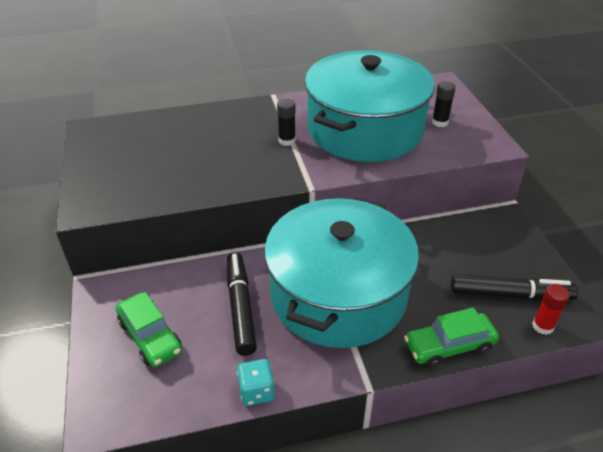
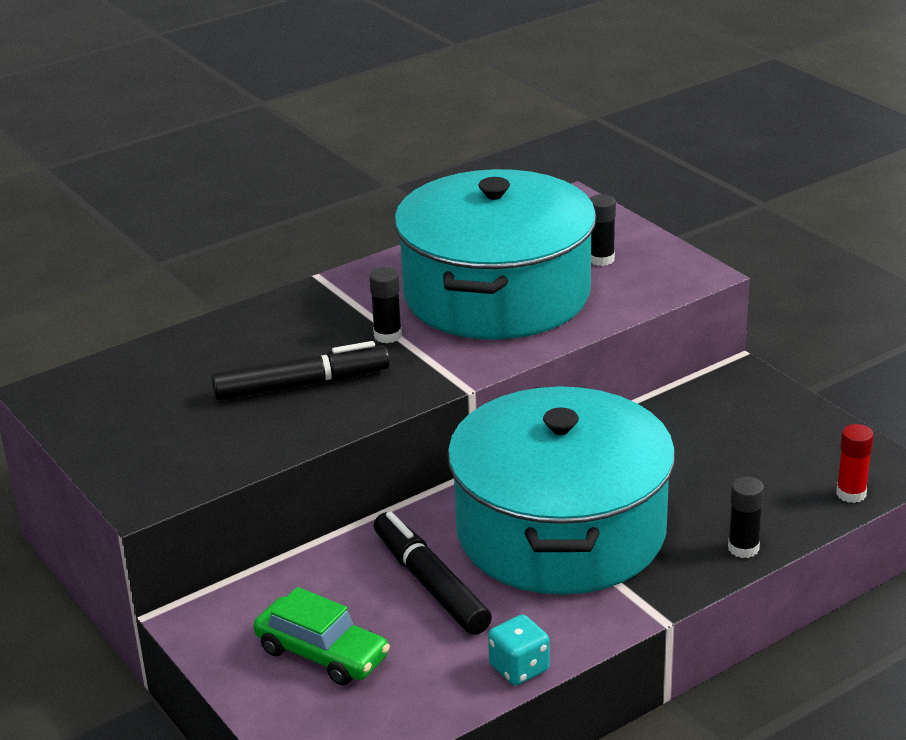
camera: 20 degrees left, 10 degrees down
green car [404,308,499,368] -> black glue stick [728,477,764,558]
black marker [451,274,578,300] -> black marker moved to [211,341,390,401]

